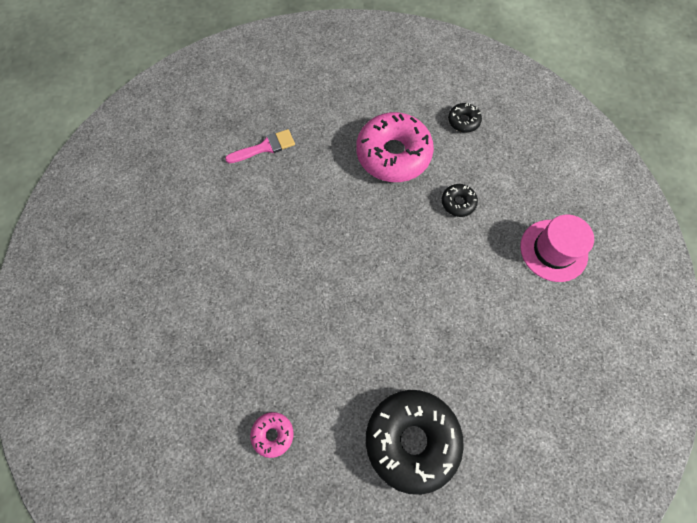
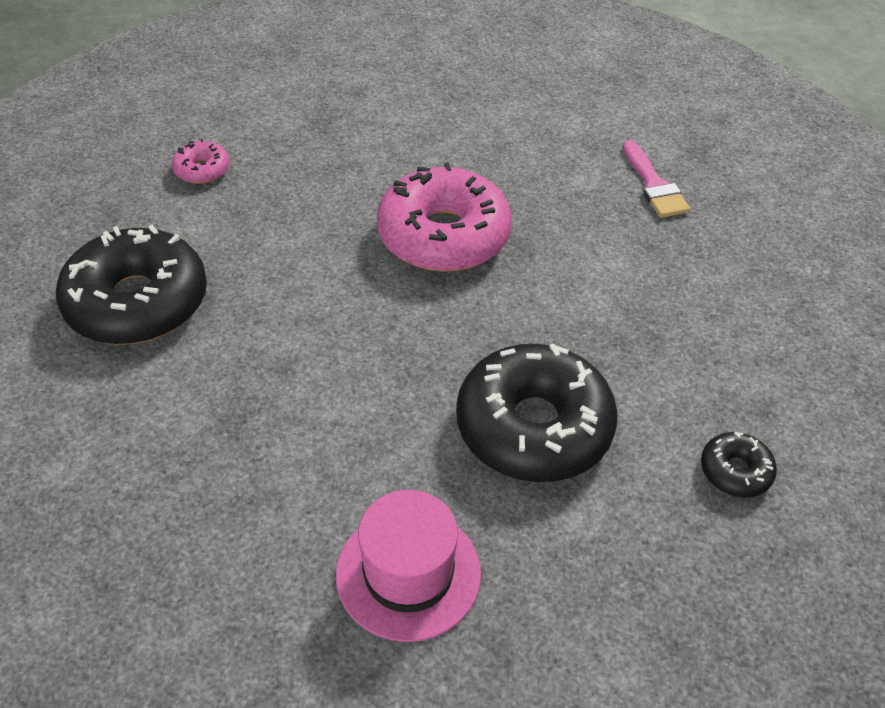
camera: 95 degrees right, 20 degrees down
pink donut [356,112,434,182] -> pink donut moved to [377,162,512,272]
black donut [442,184,478,217] -> black donut [456,344,618,482], size x2.22

